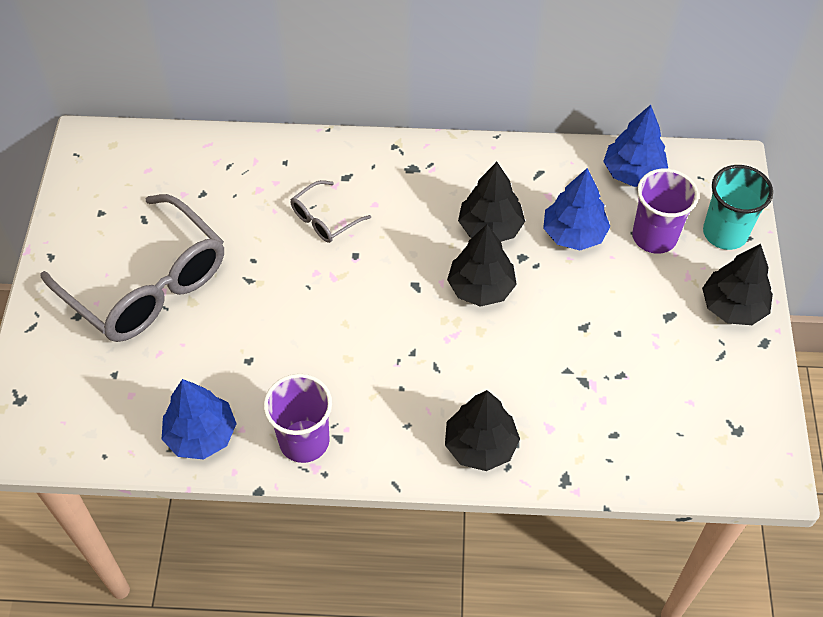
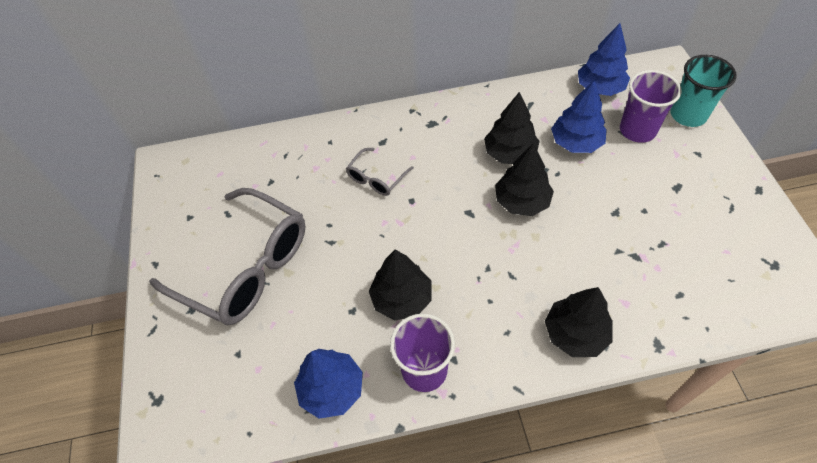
camera: 10 degrees left, 0 degrees up
black tree [702,244,773,325] -> black tree moved to [369,249,432,321]

